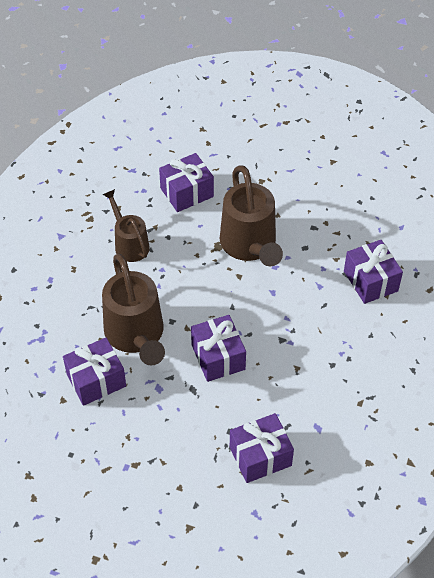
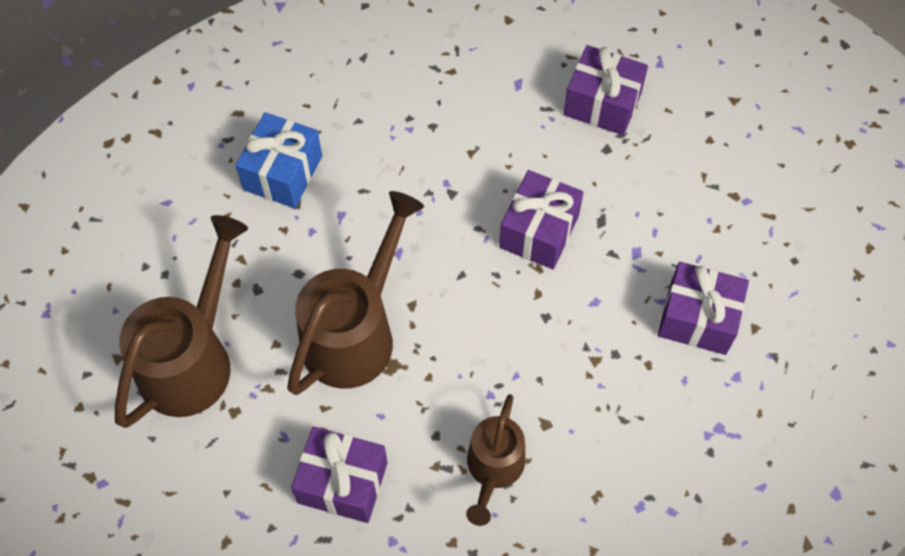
camera: 135 degrees left, 10 degrees up
brown watering can [102,254,165,366] -> brown watering can moved to [115,215,248,428]
purple gift [344,240,403,304] -> blue gift [235,112,322,208]

